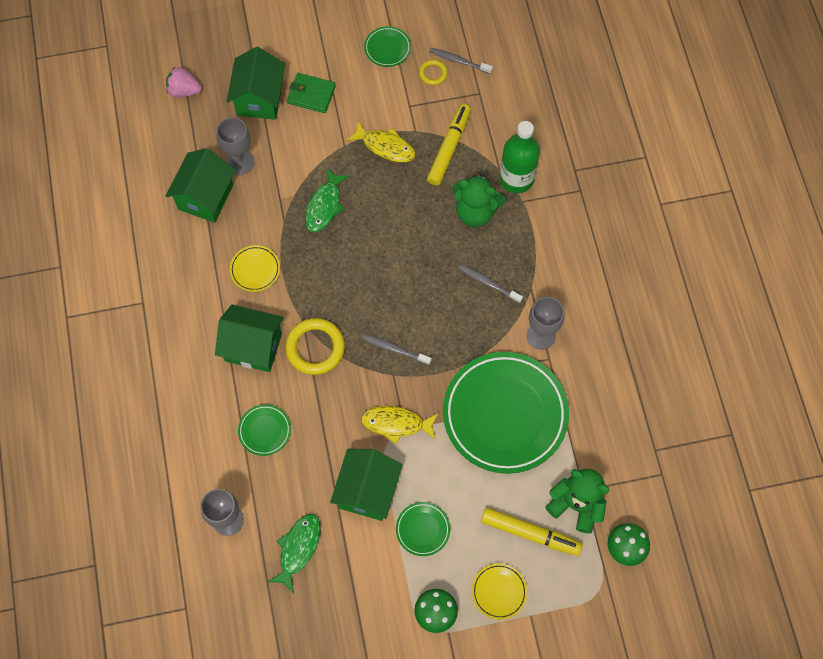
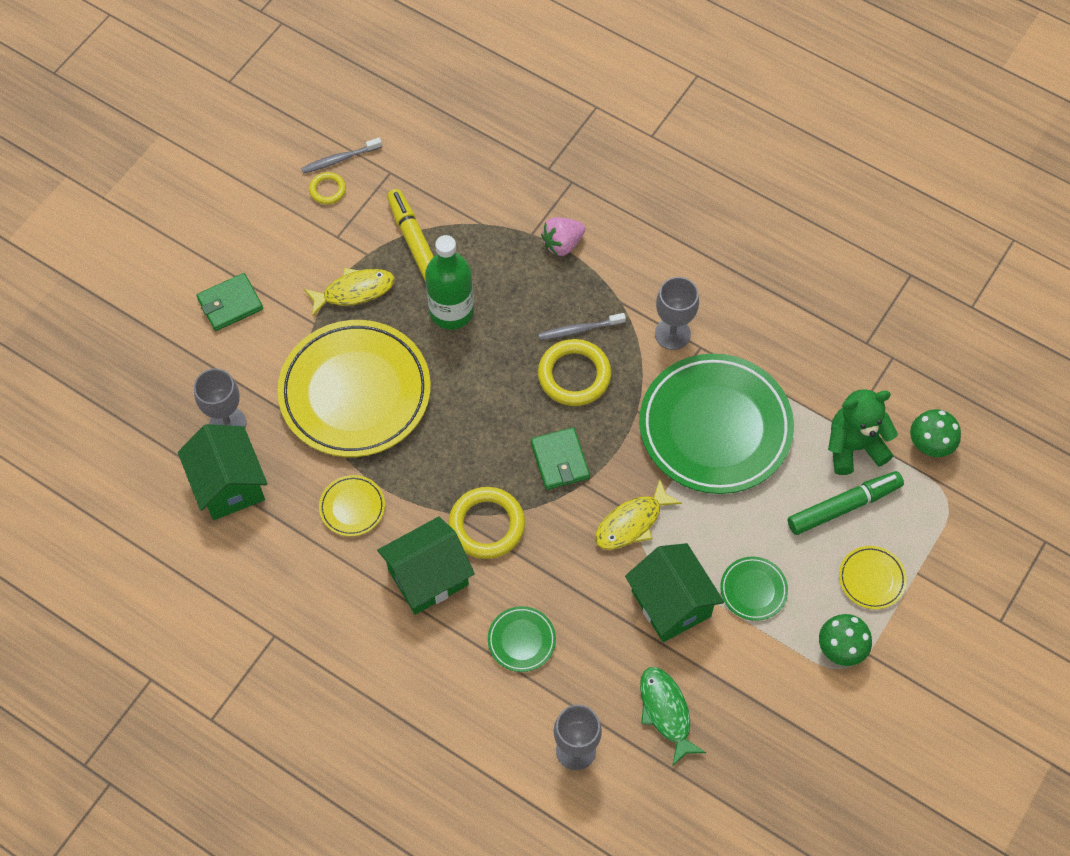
camera: 45 degrees left, 5 degrees down
pink strawberry [166,67,202,97] -> pink strawberry moved to [541,217,585,256]
green house [227,47,285,120] -> none
green fish [305,168,350,232] -> yellow plate [277,320,431,457]
grey toothbrush [362,334,432,365] -> green wallet [531,427,590,490]
green plate [364,26,411,67] -> none
green teddy bear [452,174,506,227] -> none
yellow marker [481,508,583,556] -> green marker [788,471,904,535]
green bottle [500,121,540,193] -> green bottle moved to [425,235,474,330]
none -> yellow ring [538,339,611,406]

